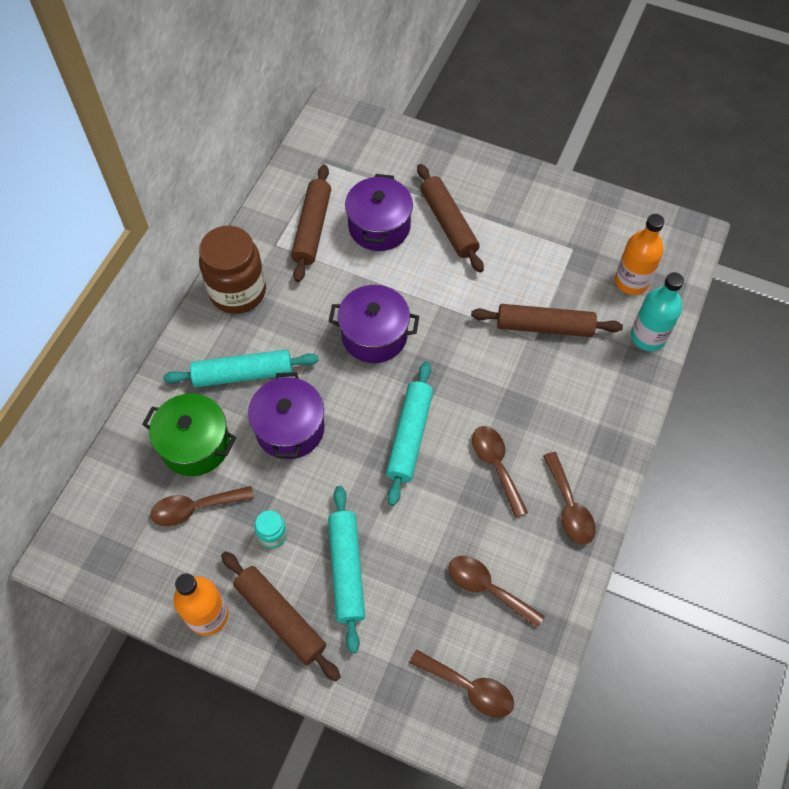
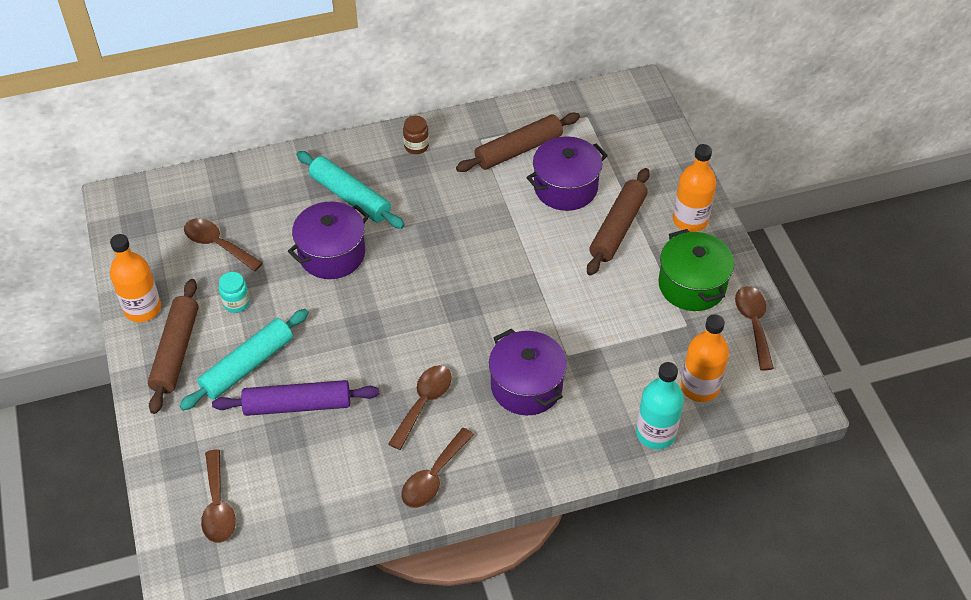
camera: 50 degrees right, 10 degrees down
green pot [142,393,236,476] -> green pot moved to [658,229,734,311]
brown jar [199,226,266,314] -> brown jar [403,116,429,154], size x0.44
purple pot [328,285,419,363] -> purple pot moved to [489,329,567,415]
turquoise rolling pin [386,361,433,506] -> none
brown spoon [449,556,545,628] -> brown spoon moved to [735,286,774,370]
brown rolling pin [471,304,623,337] -> none
none -> purple rolling pin [212,380,379,416]
none -> orange bottle [673,144,716,232]

